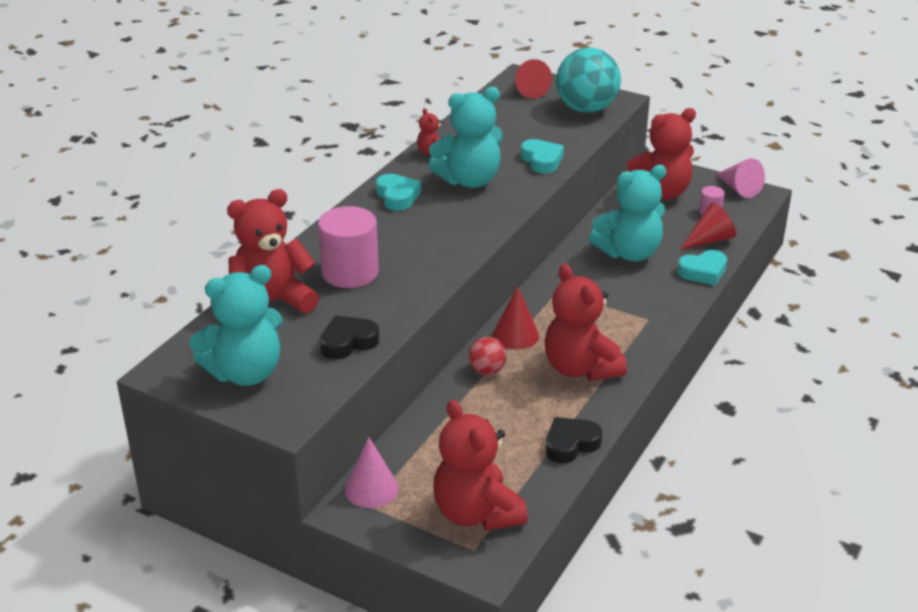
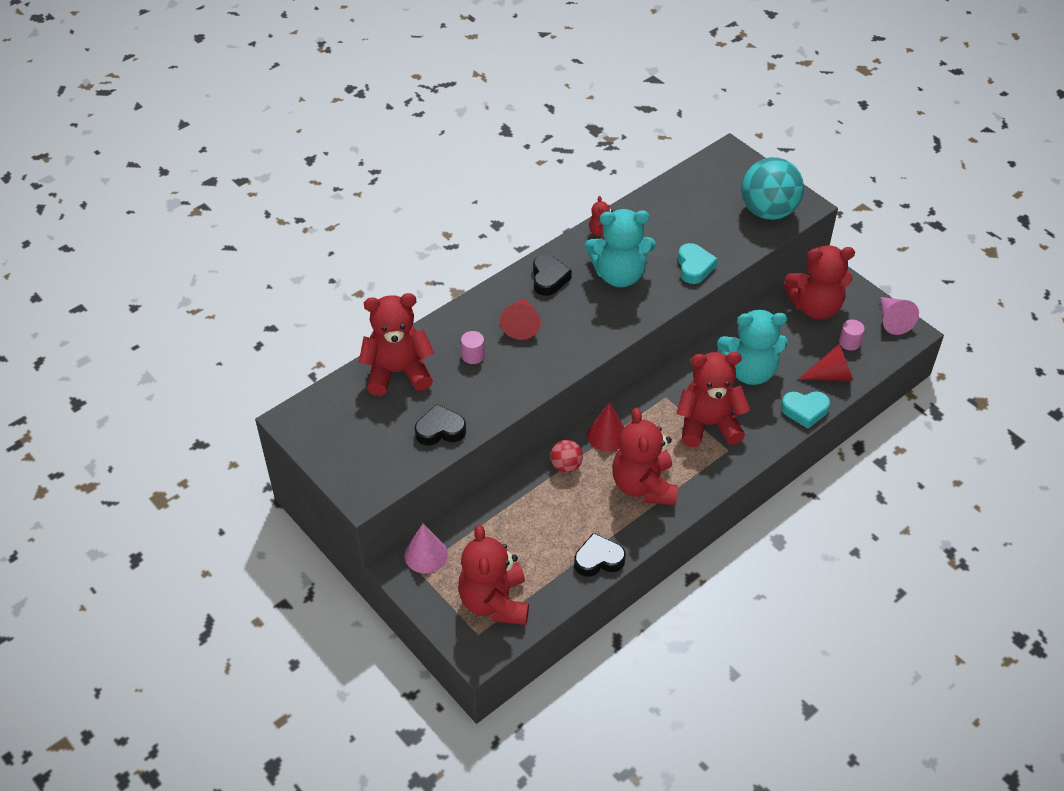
camera: 20 degrees right, 15 degrees up
turquoise teddy bear [189,265,283,386] -> none
pink cylinder [318,206,379,288] -> pink cylinder [461,331,485,364], size x0.47
turquoise heart [376,174,421,211] -> black heart [533,255,572,296]
red cone [515,59,552,99] -> red cone moved to [500,299,541,340]
none -> red teddy bear [677,352,750,447]

